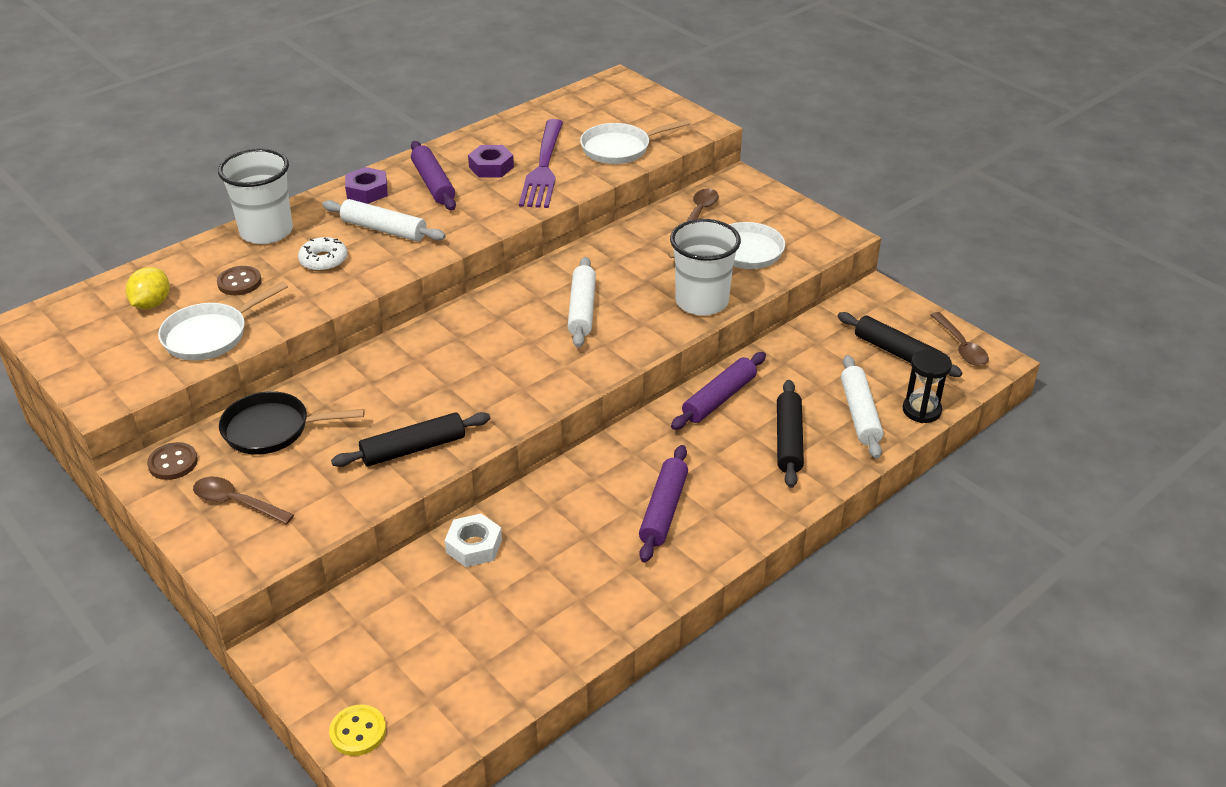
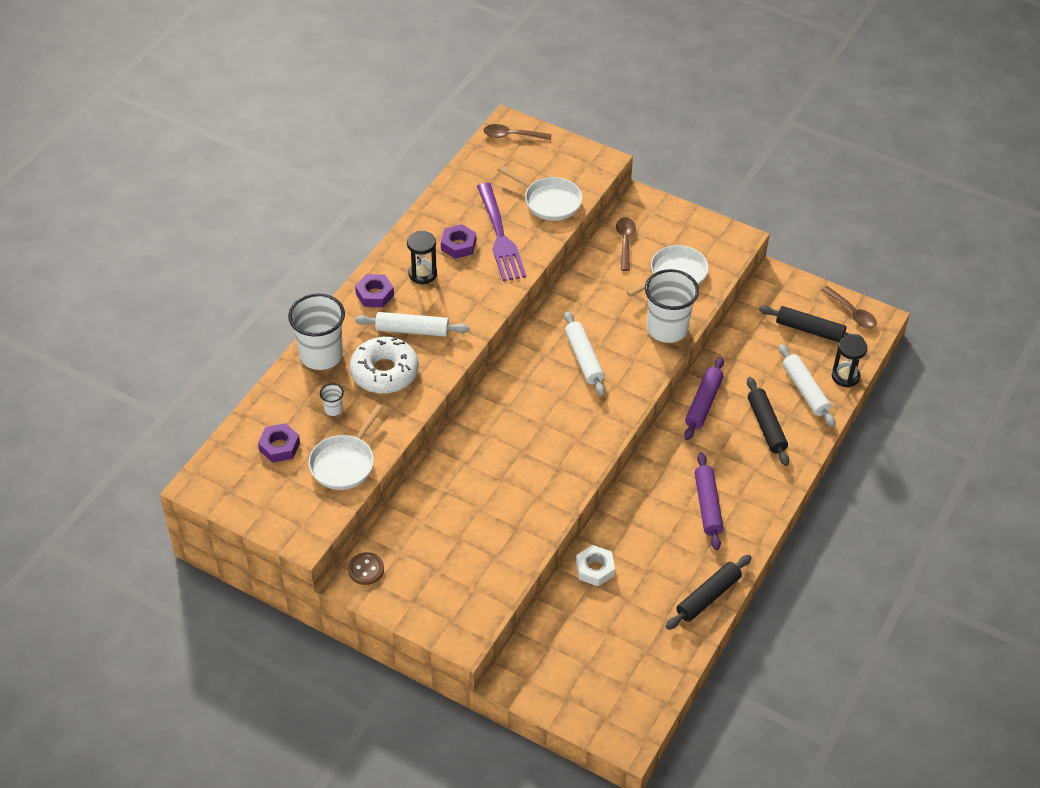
camera: 20 degrees left, 10 degrees up
yellow lemon [126,267,170,309] -> purple nut [258,423,300,463]
brown spoon [193,477,294,524] -> brown spoon moved to [483,124,552,140]
brown button [217,266,262,295] -> white cup [320,384,344,416]
black pan [219,391,365,455] -> none
white donut [298,237,348,272] -> white donut [350,337,419,394], size x1.76
yellow button [329,704,386,756] -> none
black rolling pin [331,412,491,467] -> black rolling pin moved to [666,555,752,630]
purple rolling pin [411,141,456,210] -> black hourglass [407,231,437,284]
white pan [580,119,690,164] -> white pan turned 105 degrees counterclockwise [497,166,582,221]

